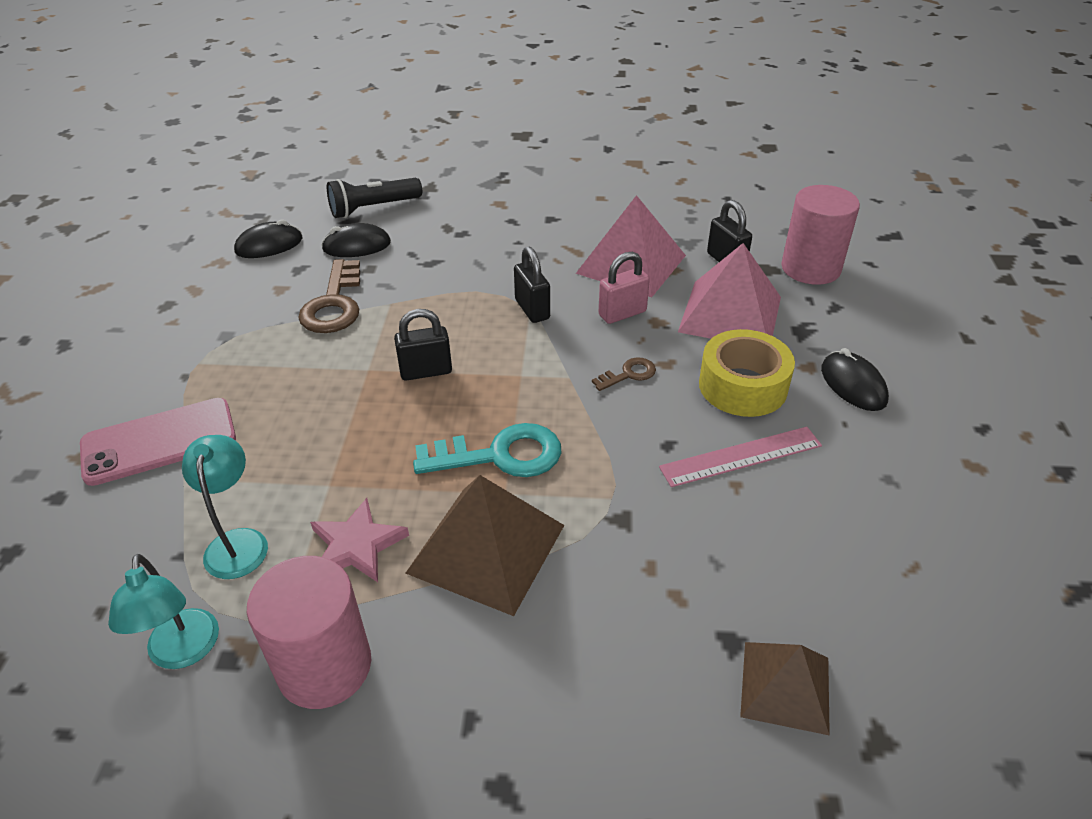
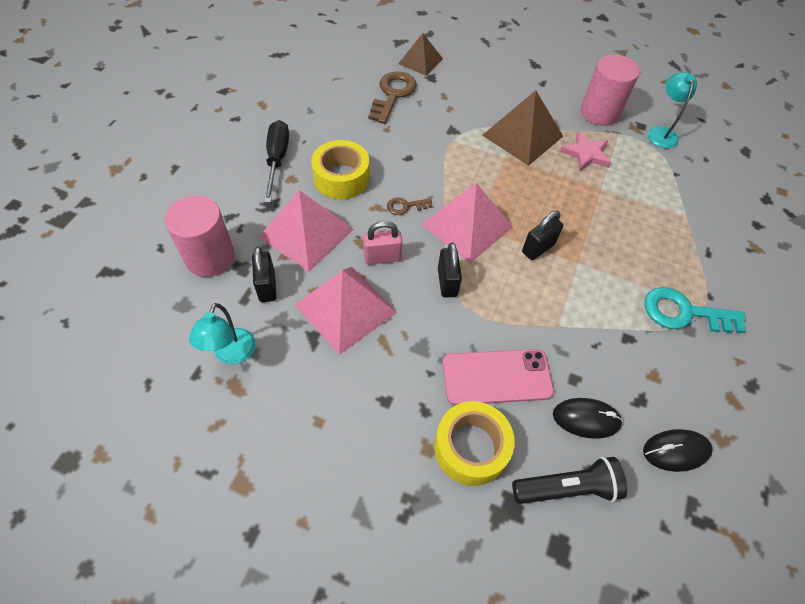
camera: 165 degrees left, 15 degrees up
pink phone [80,398,236,486] -> pink phone moved to [443,349,554,405]
turquoise lamp [182,435,268,579] -> turquoise lamp moved to [189,303,256,364]
brown key [298,259,360,333] -> brown key moved to [368,71,417,124]
black padlock [394,309,452,381] -> black padlock turned 45 degrees counterclockwise [522,211,563,260]
turquoise key [413,423,562,477] -> turquoise key moved to [644,287,746,333]
pink ruler [659,427,822,487] -> none
black mouse [821,348,889,411] -> black screwdriver [264,120,289,203]
none -> pink pyramid [421,183,513,263]
none -> yellow tape [434,401,515,486]

